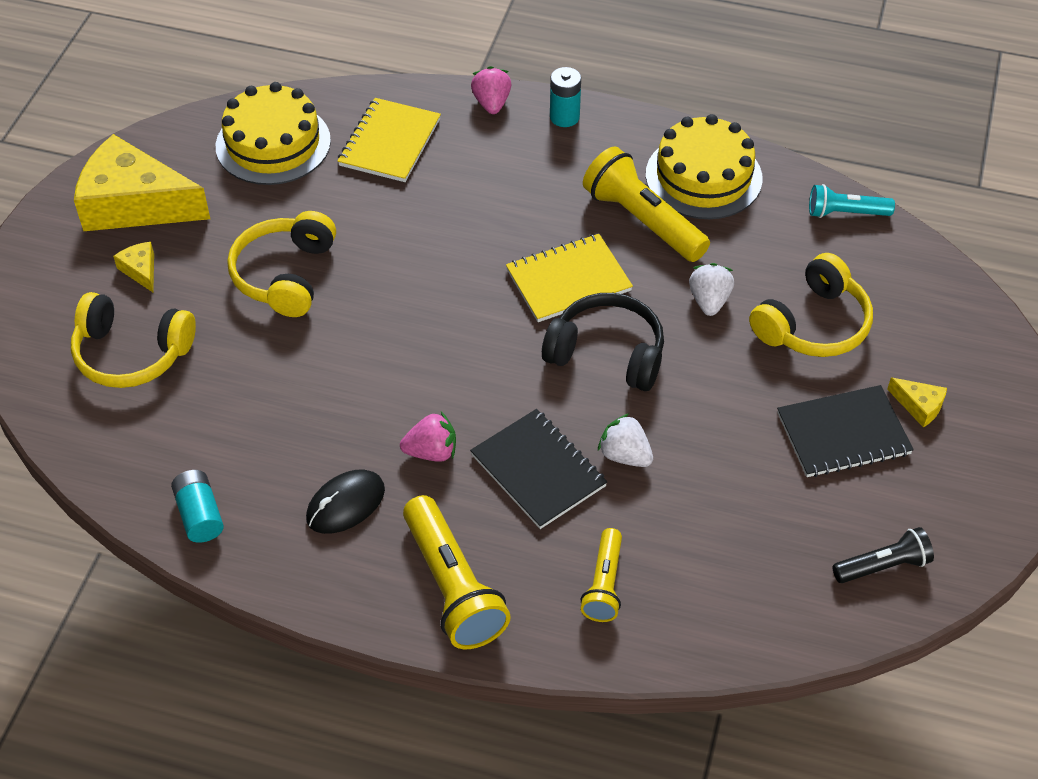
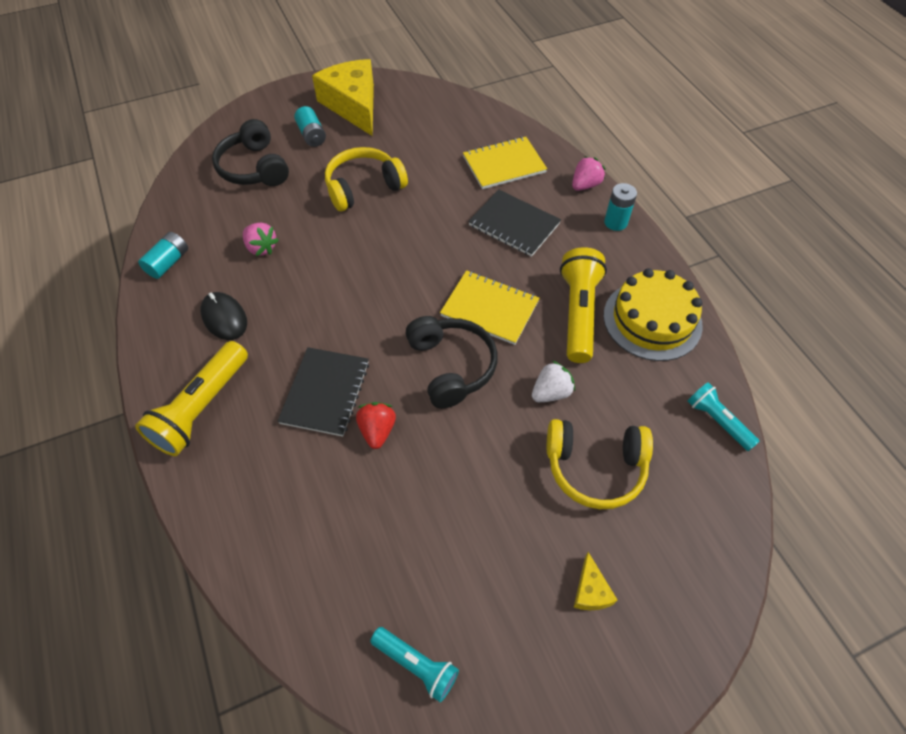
camera: 50 degrees right, 5 degrees up
yellow headphones [71,292,196,388] -> black headphones [212,119,289,186]
yellow cheese [113,242,154,292] -> turquoise battery [294,106,326,147]
yellow cake [216,82,331,185] -> none
black mouse [306,469,385,534] -> black mouse turned 45 degrees clockwise [200,292,247,340]
pink strawberry [400,412,456,462] -> pink strawberry moved to [243,223,279,256]
yellow flashlight [580,528,622,622] -> none
white strawberry [598,414,653,467] -> red strawberry [356,402,396,449]
black notebook [777,385,914,477] -> black notebook moved to [468,190,561,257]
black flashlight [832,527,934,583] -> turquoise flashlight [370,627,459,703]

